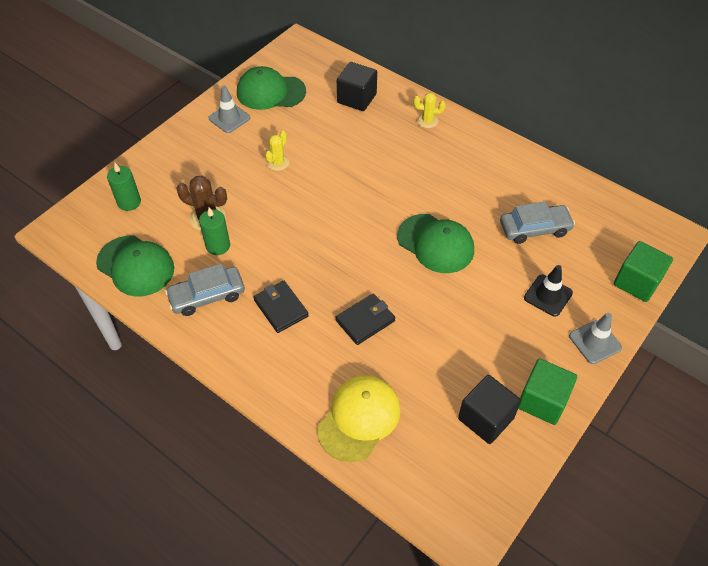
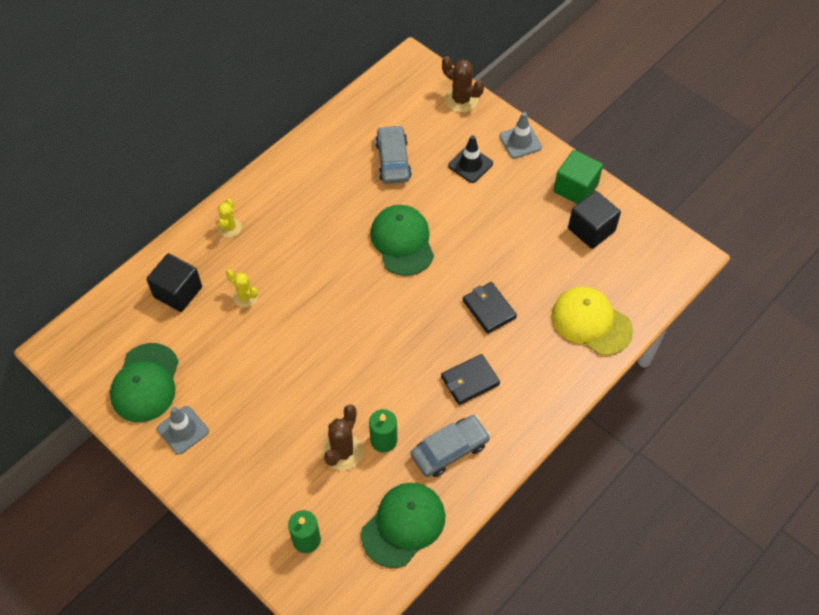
camera: 85 degrees left, 5 degrees up
grey car [165,264,245,316] -> grey car turned 105 degrees counterclockwise [411,415,490,477]
yellow cactus [265,130,289,171] -> yellow cactus moved to [226,270,258,307]
green cap [397,214,474,273] -> green cap turned 60 degrees counterclockwise [370,205,434,276]
green cube [614,241,673,302] -> brown cactus [442,56,484,112]

